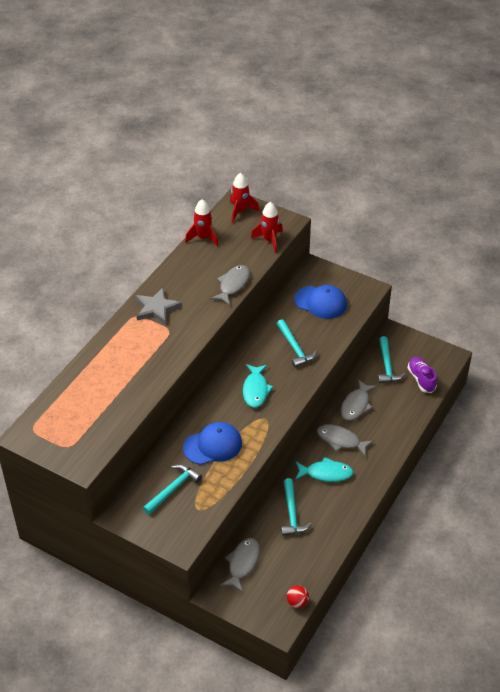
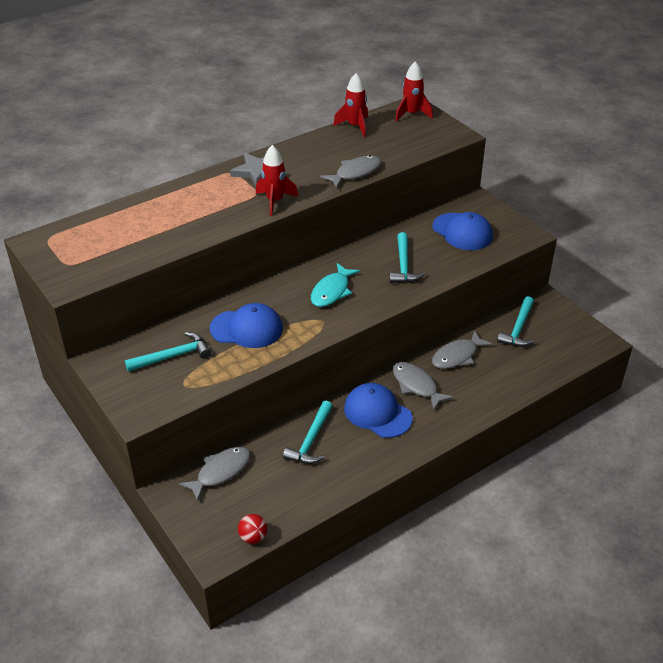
camera: 25 degrees right, 5 degrees down
red rocket [251,202,283,253] -> red rocket moved to [256,145,298,216]
turquoise fish [295,457,354,482] -> blue cap [344,383,412,438]
purple shoe [408,357,437,393] -> none

